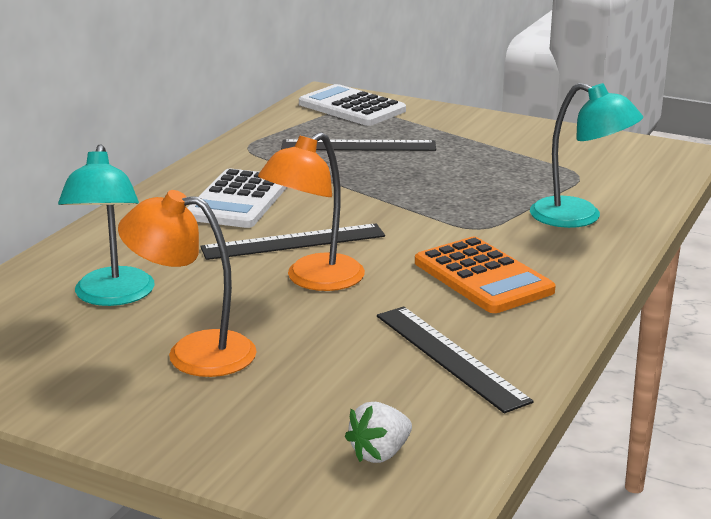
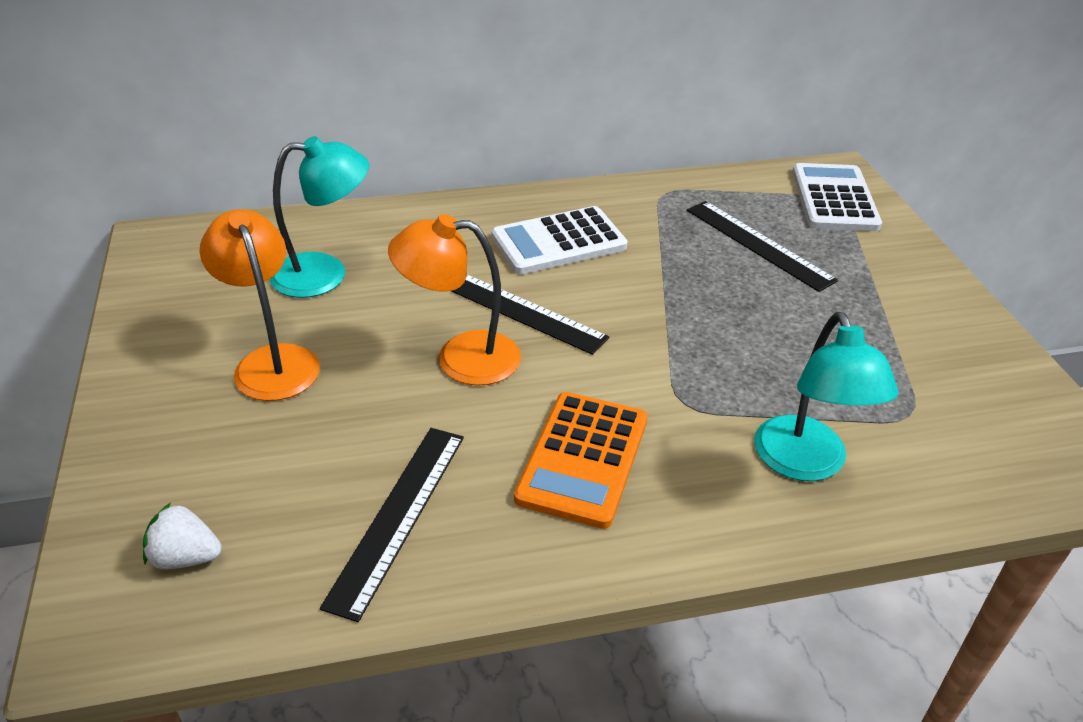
camera: 50 degrees right, 15 degrees up
turquoise lamp [58,144,155,306] -> turquoise lamp turned 150 degrees counterclockwise [270,136,369,298]

